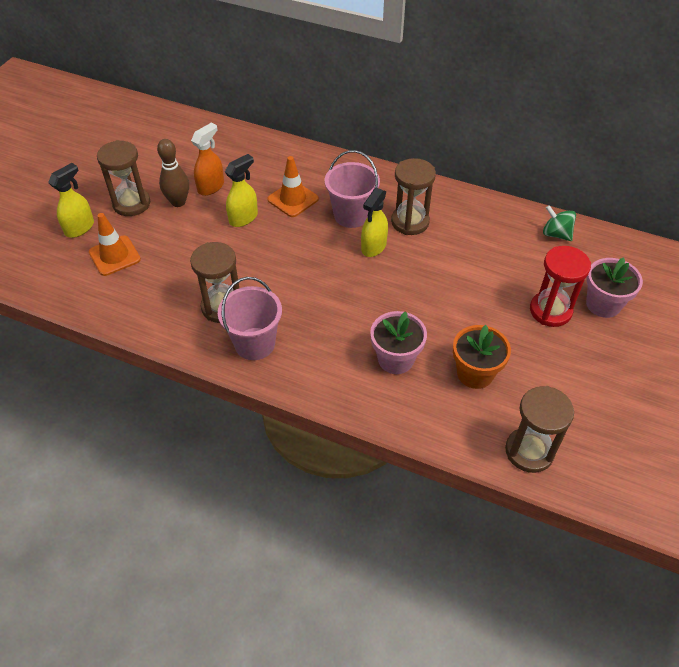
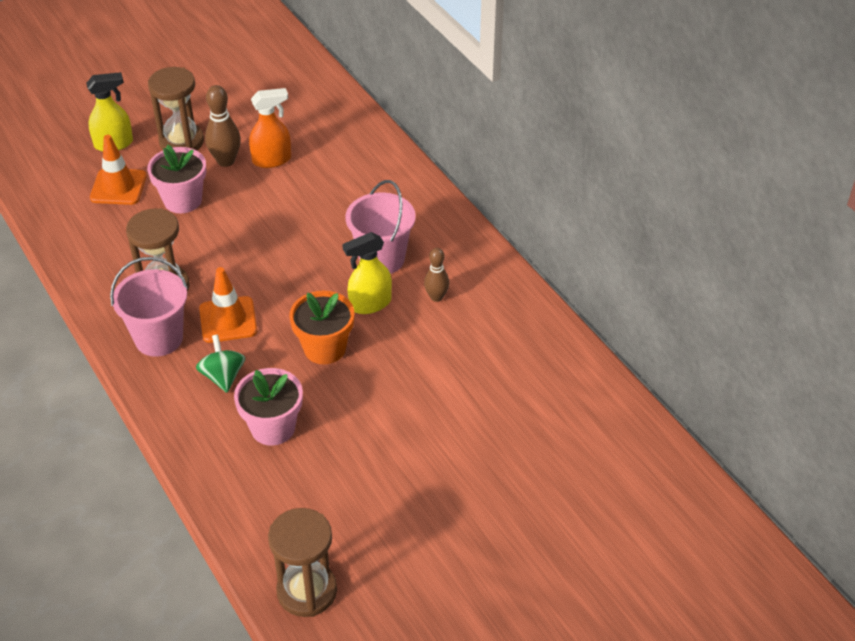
camera: 35 degrees right, 5 degrees down
yellow spray bottle [225,154,258,227] -> none
orange traffic cone [267,156,319,217] -> orange traffic cone moved to [199,267,257,343]
brown hourglass [391,158,436,235] -> brown bowling pin [424,248,449,302]
orange flower pot [453,325,511,389] -> orange flower pot moved to [289,291,355,364]
red hourglass [530,246,591,327] -> none
green spinning top [543,205,576,241] -> green spinning top moved to [196,334,246,393]
pink flower pot [586,257,643,318] -> pink flower pot moved to [147,145,206,213]

